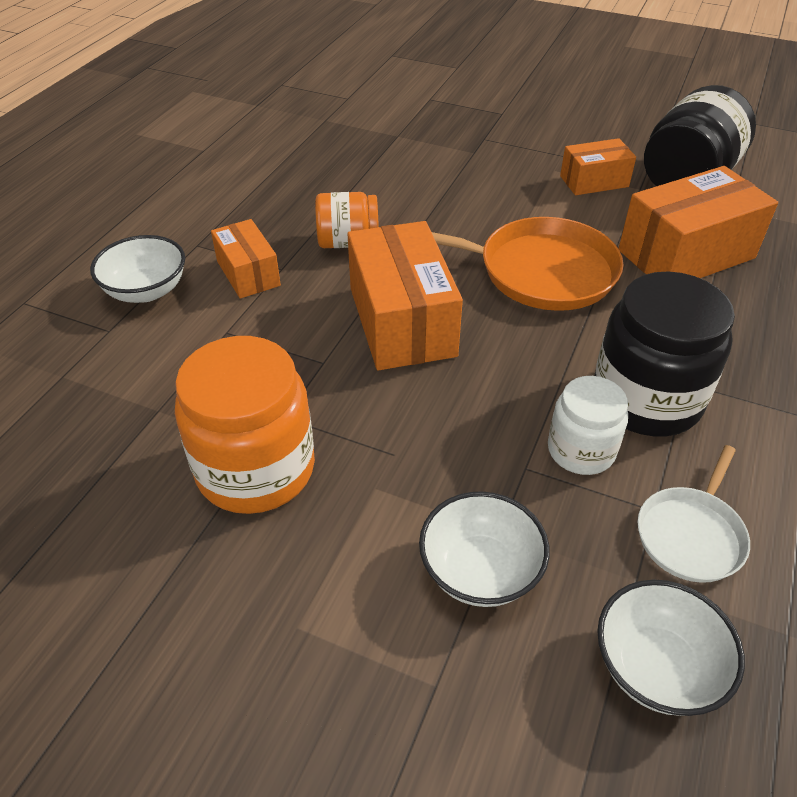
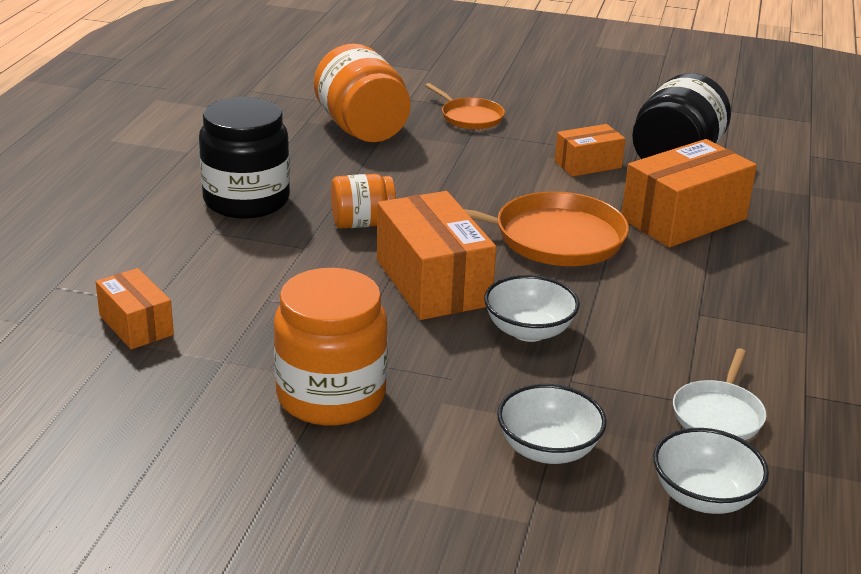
camera: 10 degrees left, 15 degrees down
white bowl [90,235,185,303] -> white bowl moved to [484,275,580,342]
orange box [211,219,281,298] -> orange box moved to [96,268,174,349]
white jar [548,376,628,475] -> none
black jar [594,271,735,436] -> black jar moved to [199,97,290,219]
none -> orange jar [314,43,411,142]
none -> orange pan [425,83,505,130]

